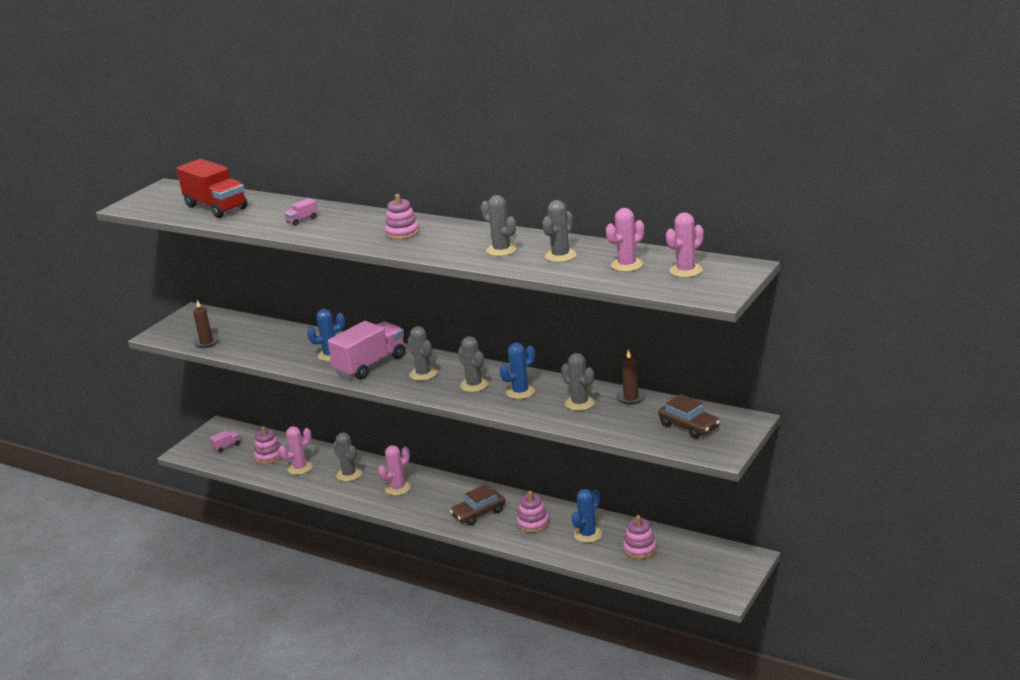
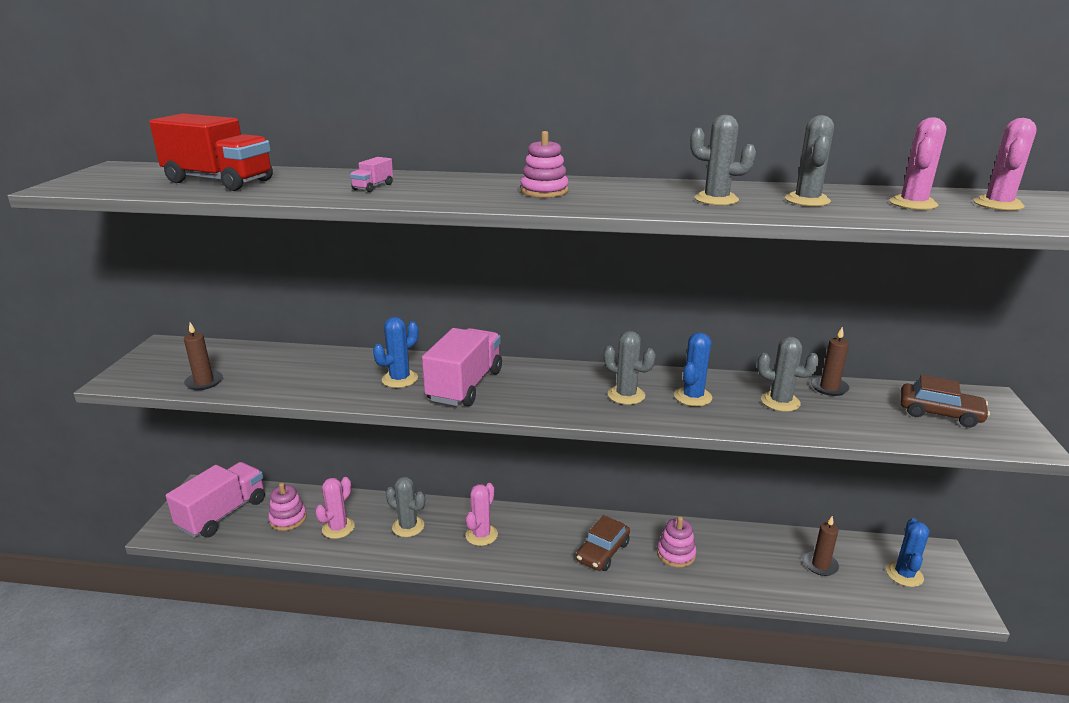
camera: 25 degrees left, 0 degrees up
pink truck [210,431,240,452] -> pink truck [166,462,265,538], size x2.43
grey cactus [408,326,438,381] -> none
blue cactus [571,489,602,543] -> blue cactus moved to [886,518,930,587]
pink stacking toy [623,515,657,559] -> brown candle [804,516,839,576]

